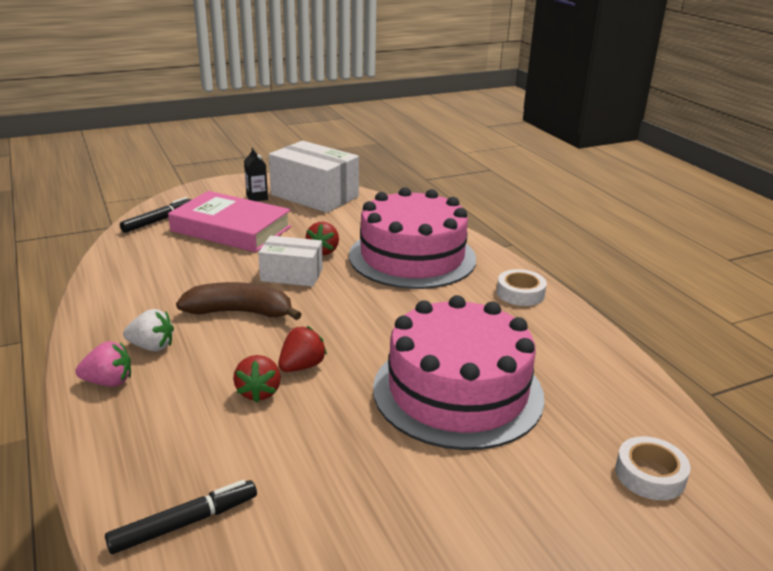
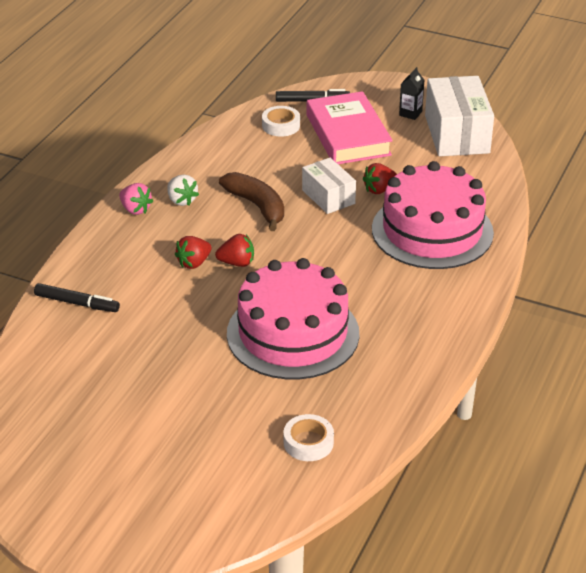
camera: 50 degrees right, 10 degrees up
white tape [497,269,547,306] -> white tape moved to [262,106,300,137]

